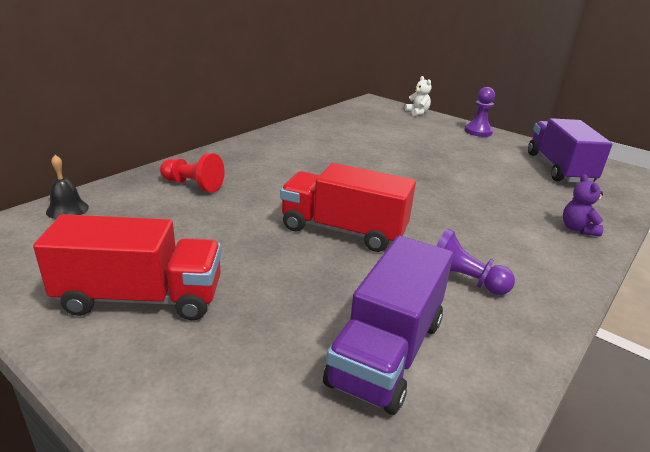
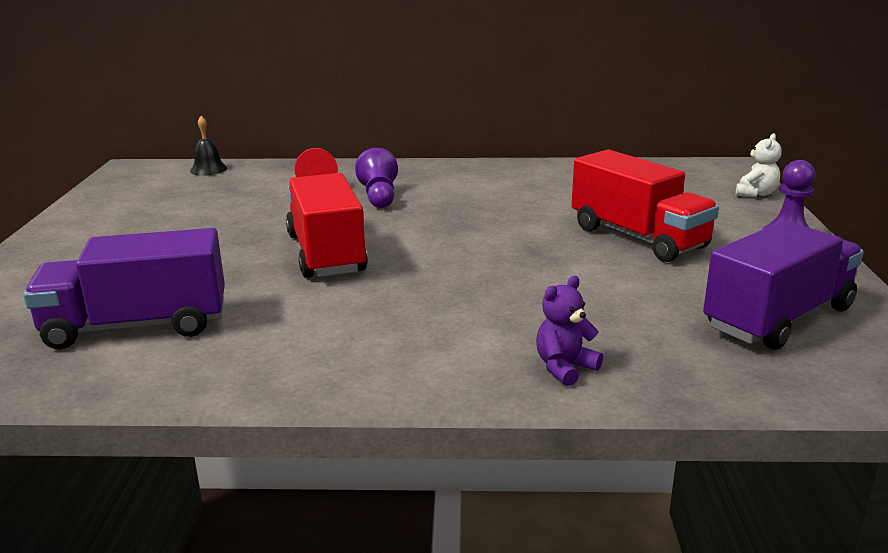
camera: 55 degrees right, 5 degrees down
red truck [33,214,221,320] -> red truck moved to [571,149,719,262]
purple pawn [436,228,515,295] -> purple pawn moved to [355,148,398,208]

